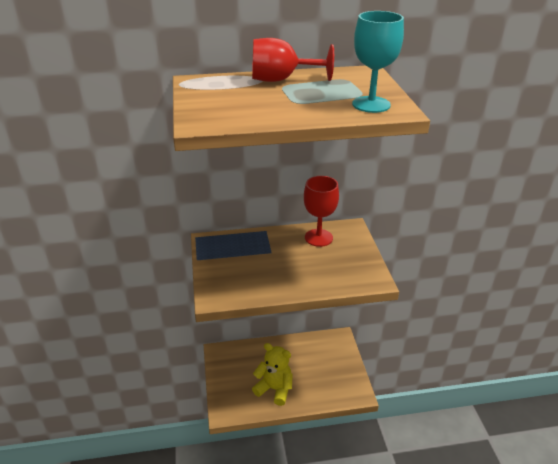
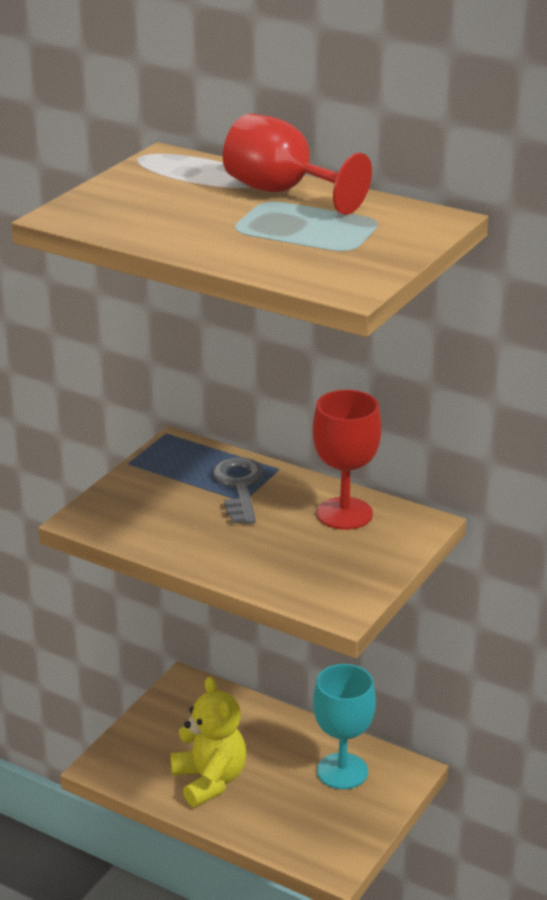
camera: 40 degrees right, 5 degrees down
turquoise goblet [352,11,404,113] -> turquoise goblet moved to [313,664,376,789]
none -> grey key [213,457,264,524]

